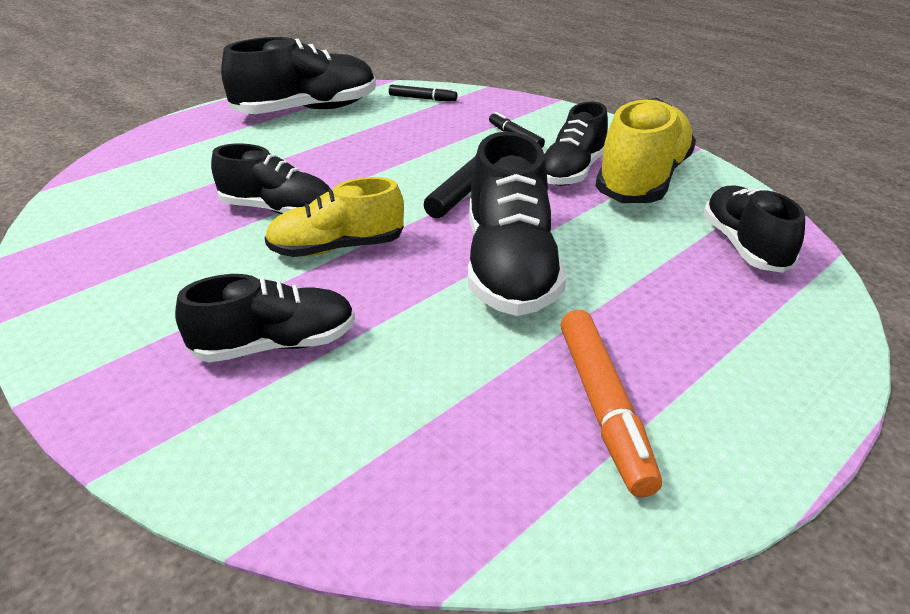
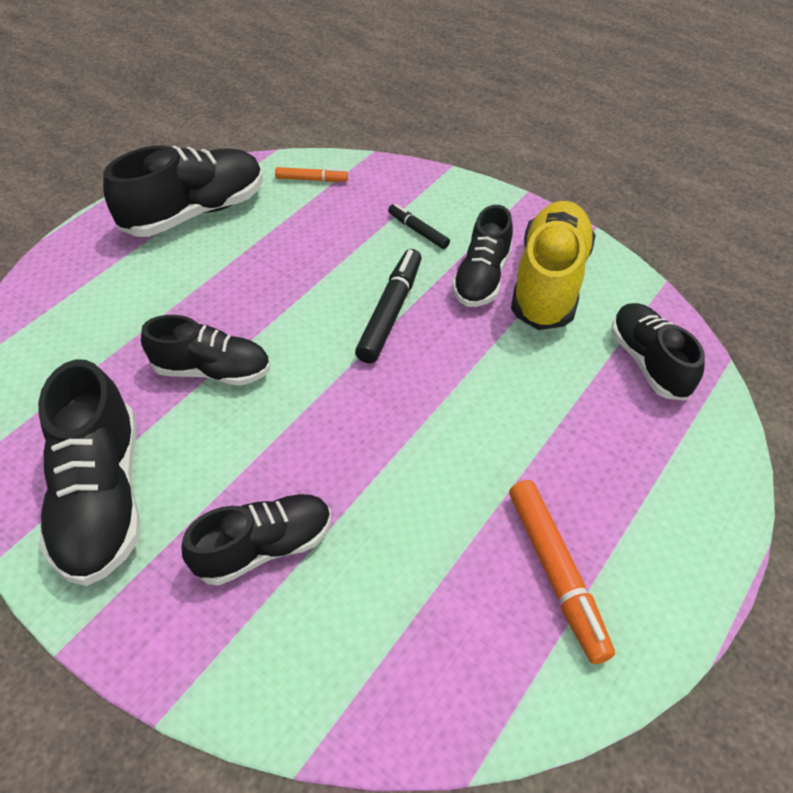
camera: 10 degrees left, 15 degrees up
yellow shoe [264,177,404,257] -> none
black marker [389,85,457,101] -> orange marker [275,167,348,182]
black shoe [468,132,566,316] -> black shoe moved to [38,360,141,586]

